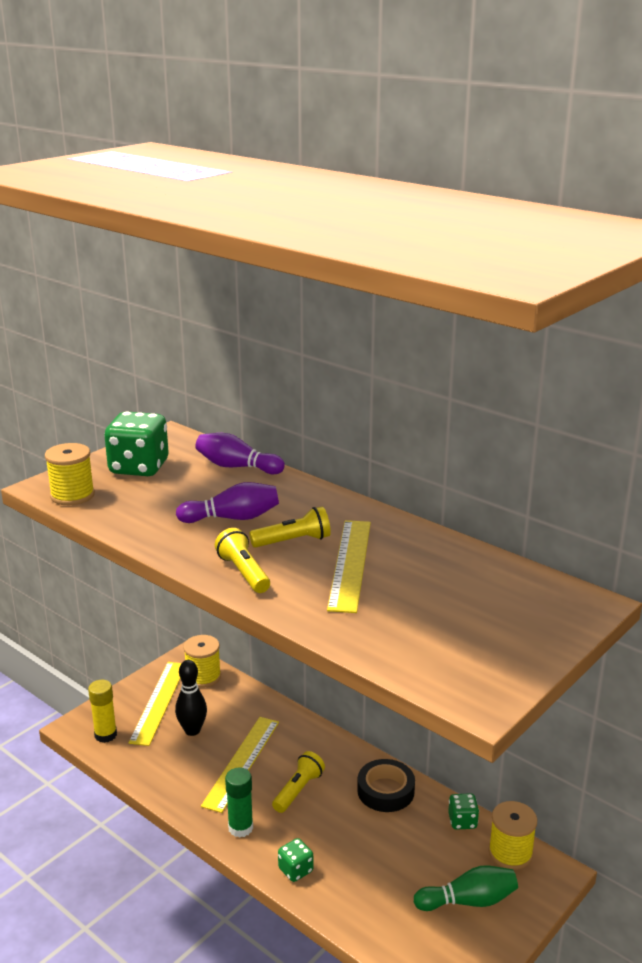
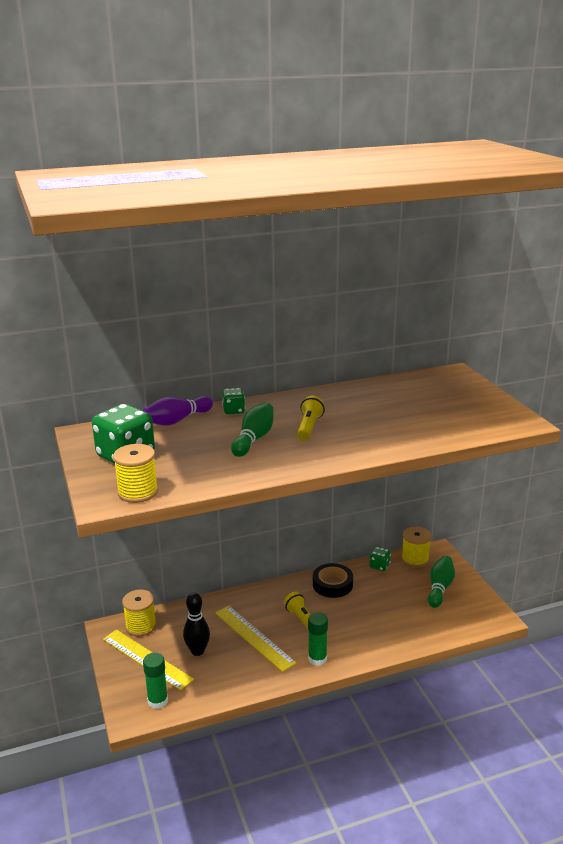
camera: 60 degrees left, 0 degrees up
yellow glue stick [88,680,117,743] -> green glue stick [143,652,168,709]
purple bowling pin [176,482,279,523] -> green bowling pin [231,402,274,457]
yellow flashlight [215,528,270,593] -> none
green dice [278,838,313,882] -> green dice moved to [222,388,245,414]
yellow ruler [327,520,371,613] -> none

